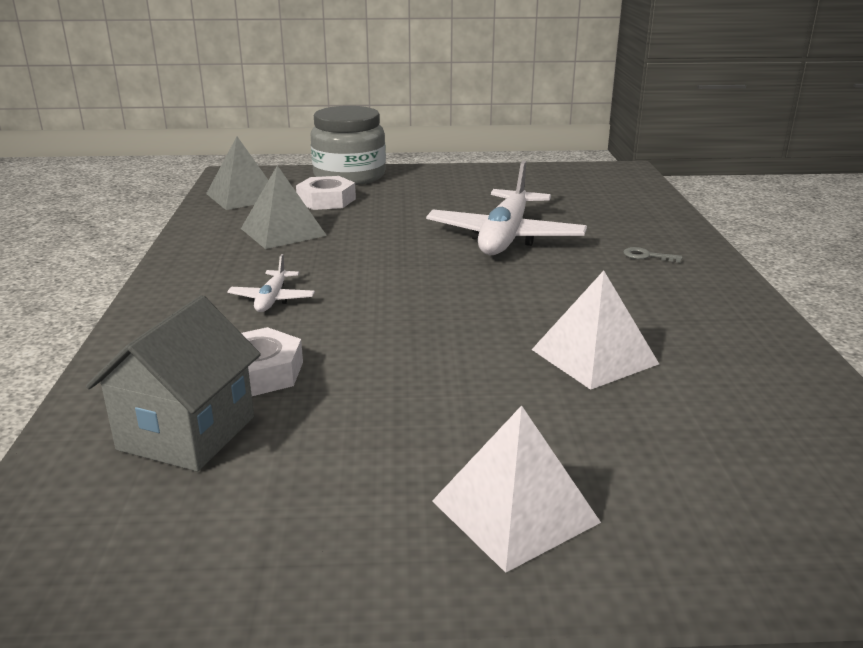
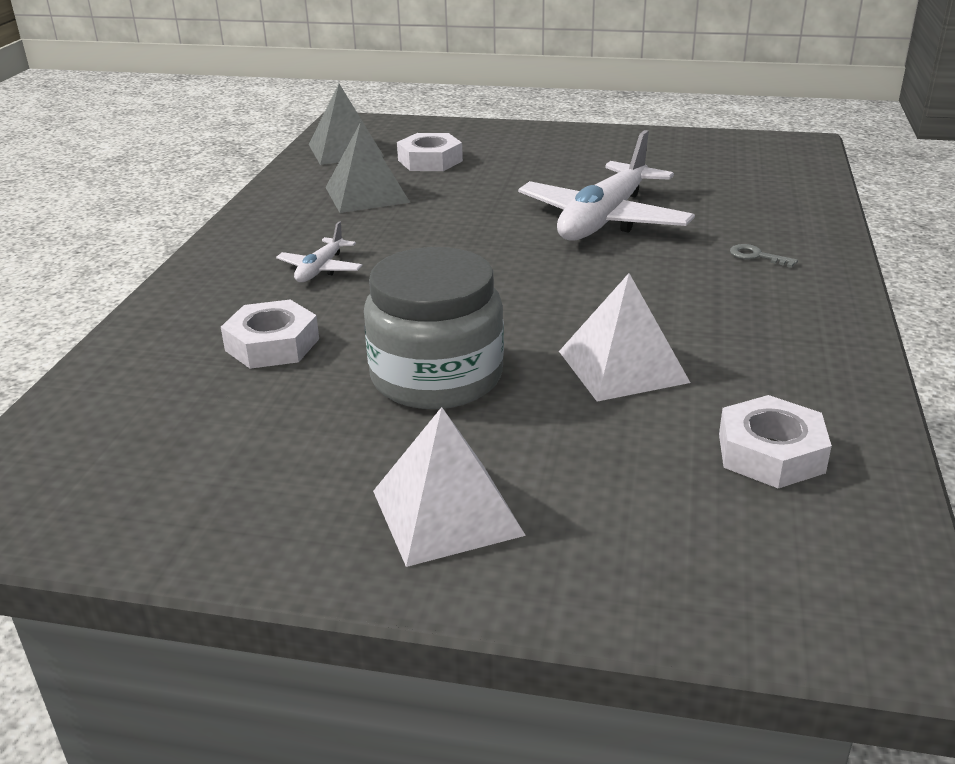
camera: 15 degrees right, 5 degrees up
grey house [86,295,261,472] -> none
grey jar [311,106,386,185] -> grey jar moved to [364,247,504,409]
none -> white nut [719,395,832,488]

